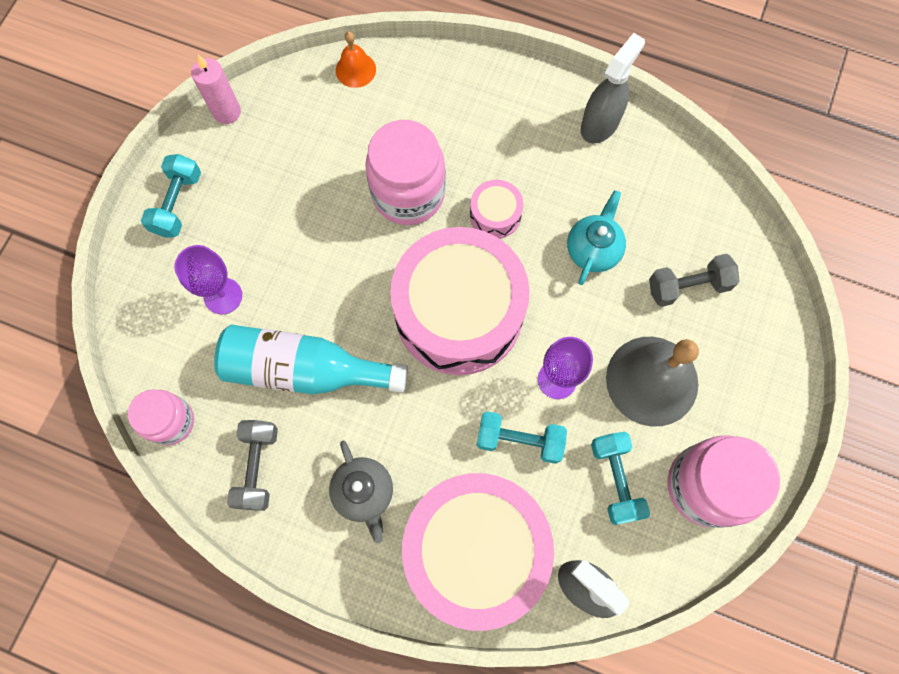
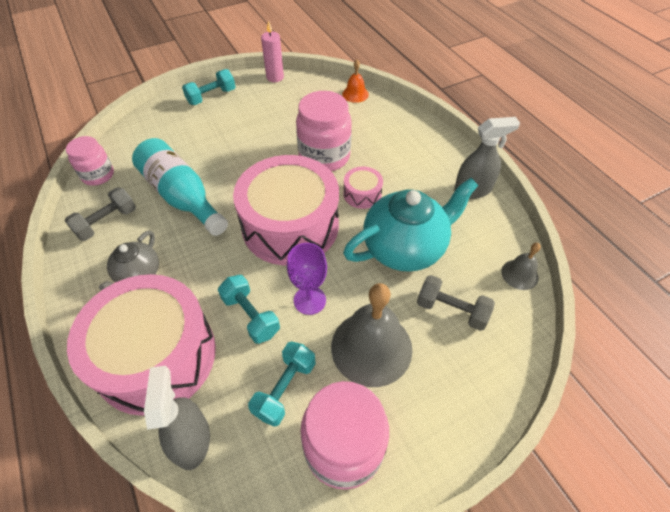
camera: 40 degrees right, 20 degrees down
purple goblet [174,245,242,314] -> none
turquoise teapot [567,190,626,285] -> turquoise teapot [343,178,478,272], size x1.81
none -> grey bell [501,243,541,290]

